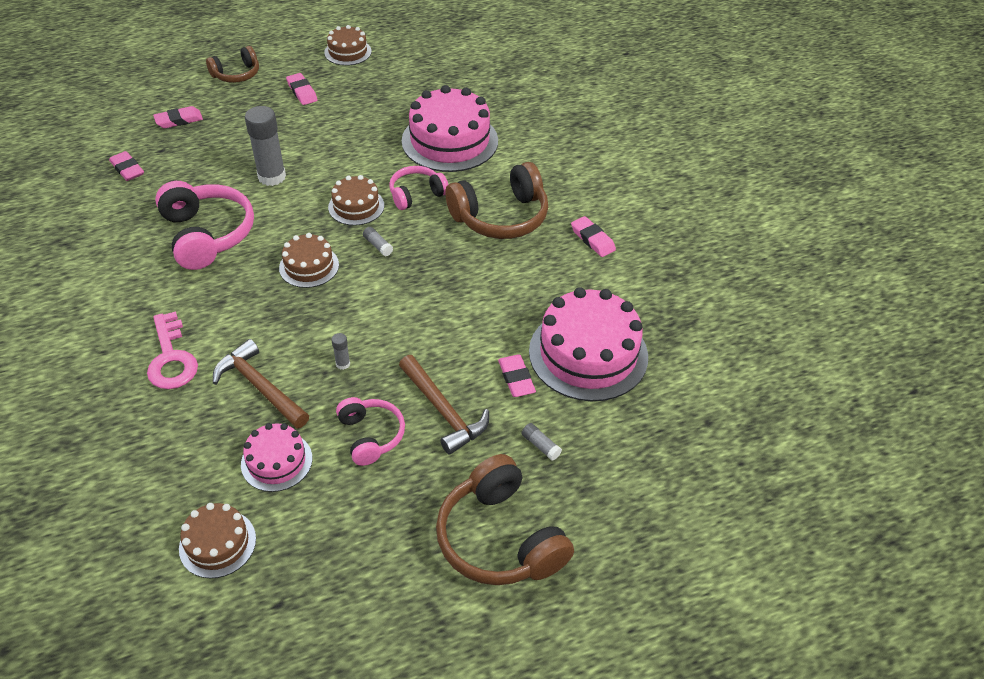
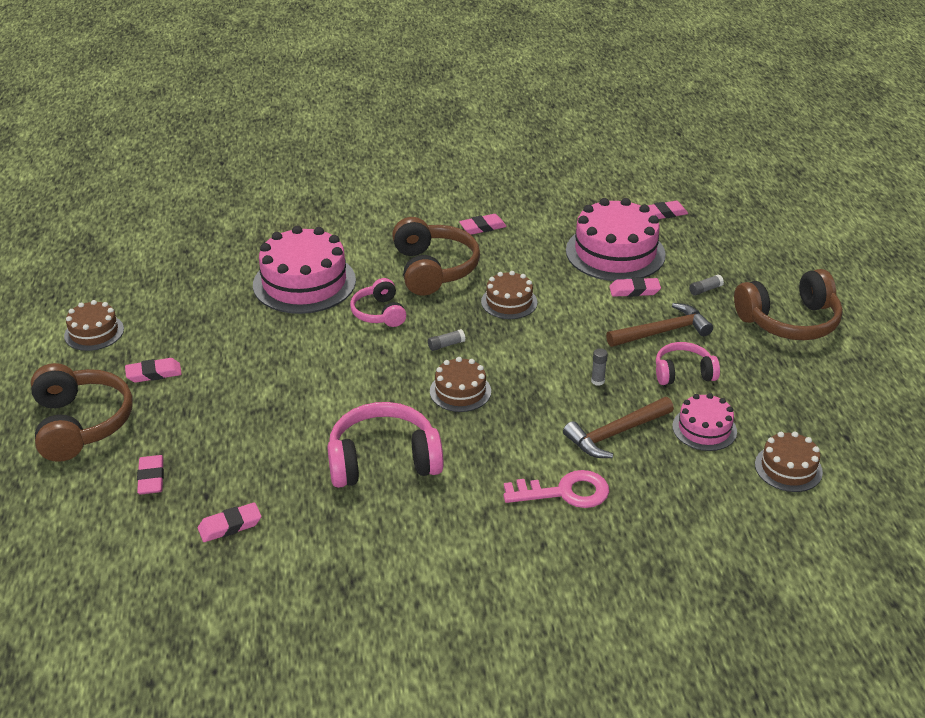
camera: 75 degrees left, 10 degrees down
brown headphones [206,46,259,83] -> brown headphones [31,363,133,462], size x1.69
grey glue stick [245,106,286,186] -> none
brown cake [328,175,384,226] -> brown cake moved to [481,271,537,319]
none -> pink eraser [648,201,688,219]

